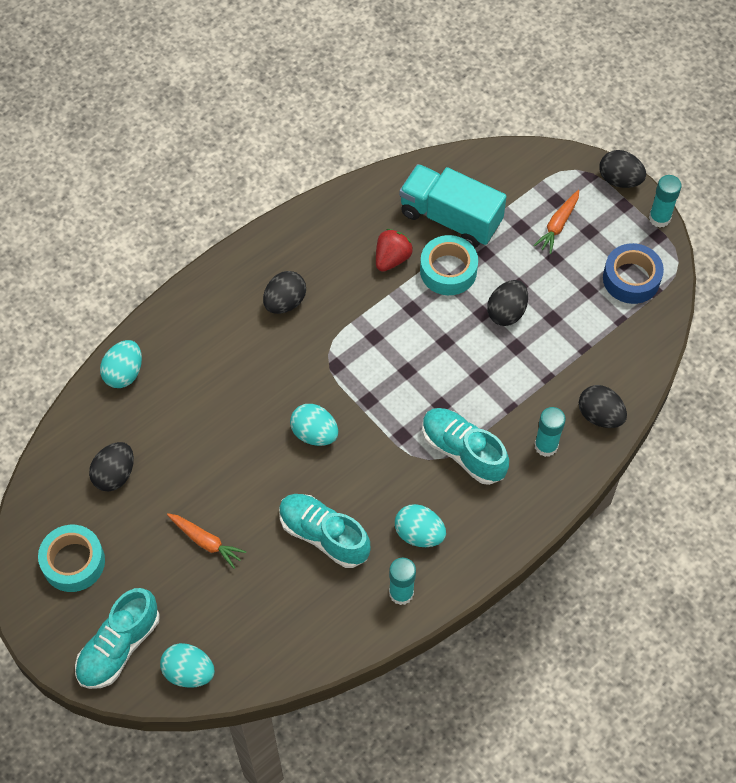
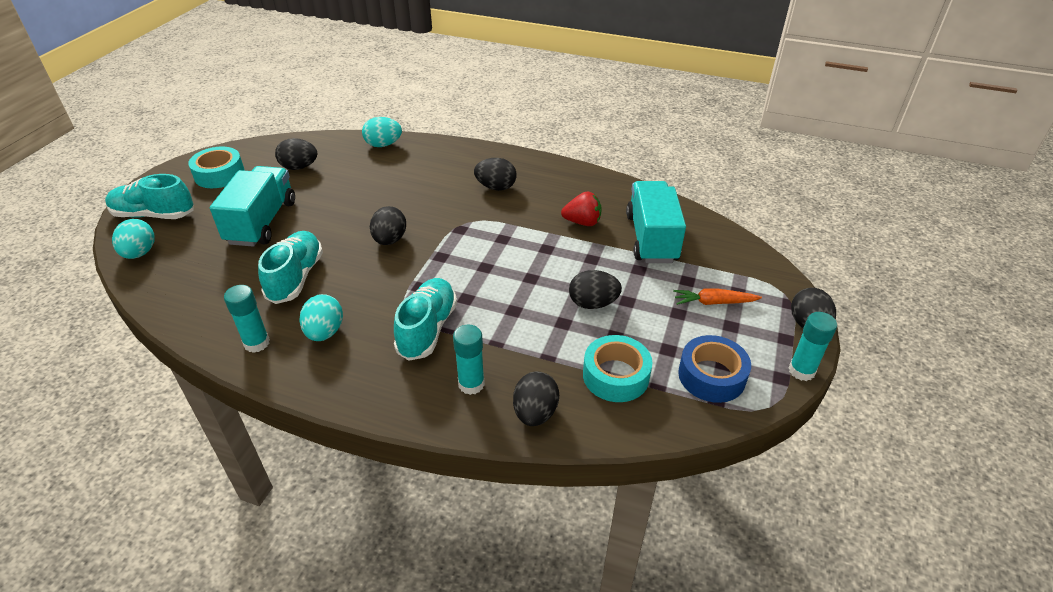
camera: 60 degrees right, 20 degrees down
orange carrot [167,513,247,569] -> turquoise truck [210,166,295,247]
turquoise egg [290,404,338,446] -> black egg [370,206,406,245]
turquoise tape [420,235,478,295] -> turquoise tape moved to [583,335,652,402]

